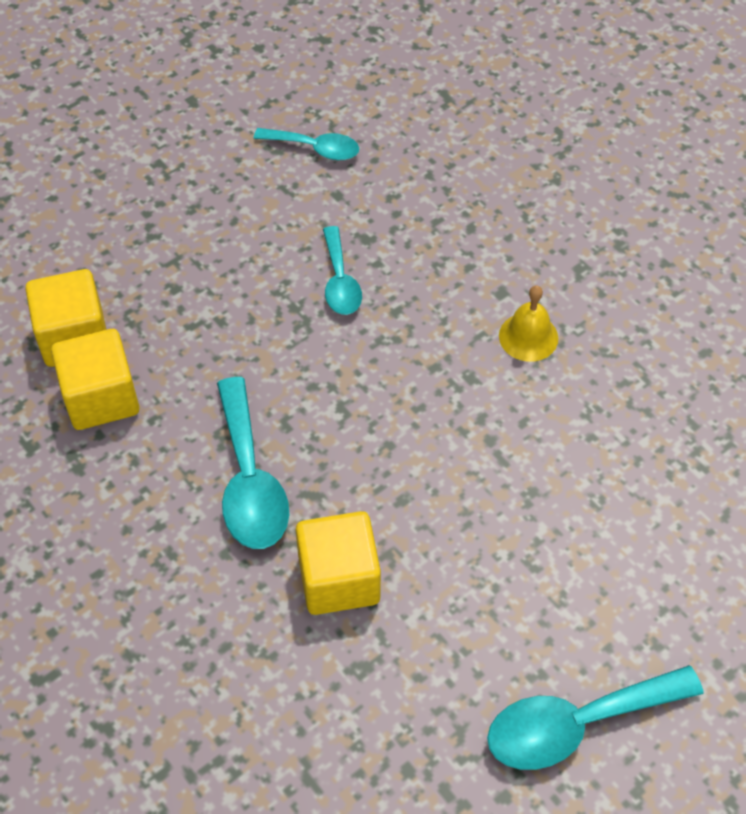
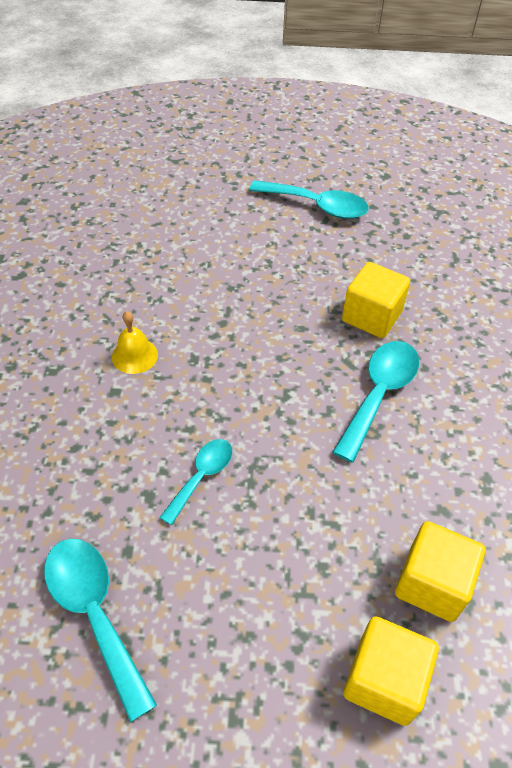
camera: 140 degrees left, 5 degrees down
yellow cube [51,329,139,430] -> yellow cube moved to [343,616,439,726]
turquoise spoon [253,128,359,160] -> turquoise spoon [44,539,157,722], size x1.62

